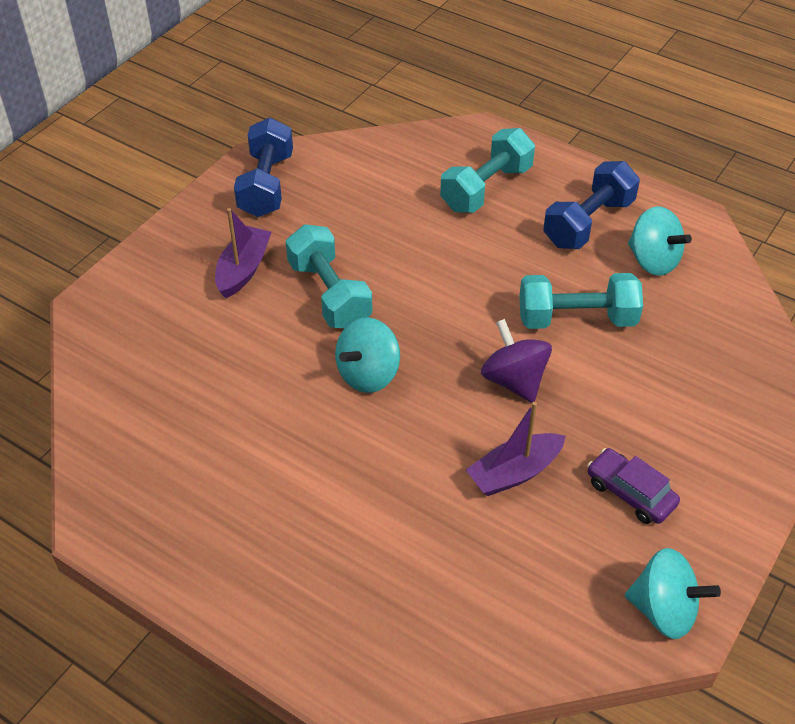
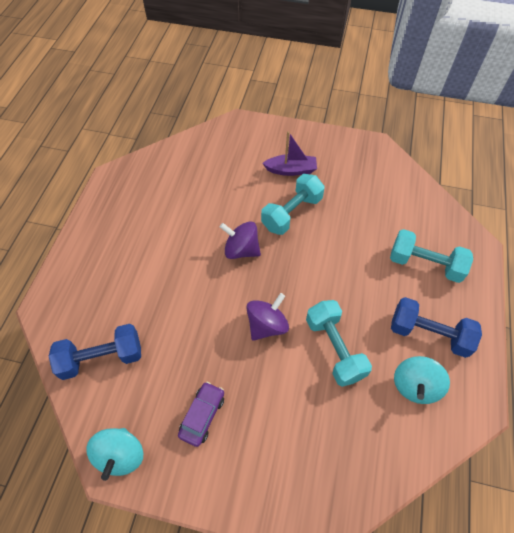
camera: 70 degrees right, 10 degrees up
blue dumbbell [234,118,293,217] -> blue dumbbell moved to [49,324,141,380]
turquoise spinning top [335,317,400,393] -> purple spinning top [220,222,261,259]
purple boat [466,402,566,496] -> none

